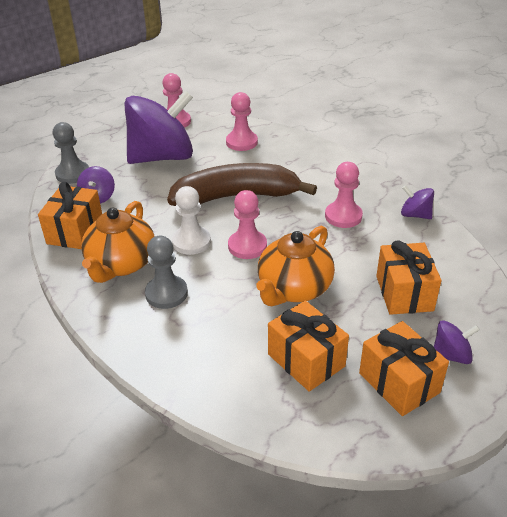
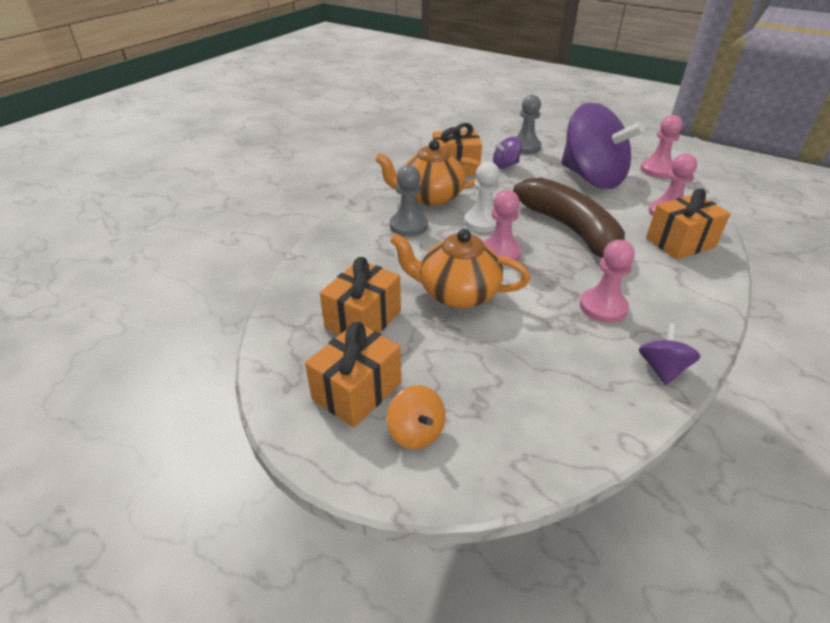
camera: 70 degrees right, 0 degrees up
orange gift [376,241,442,315] -> orange gift moved to [646,189,731,260]
purple spinning top [434,320,480,364] -> orange spinning top [387,385,445,449]

